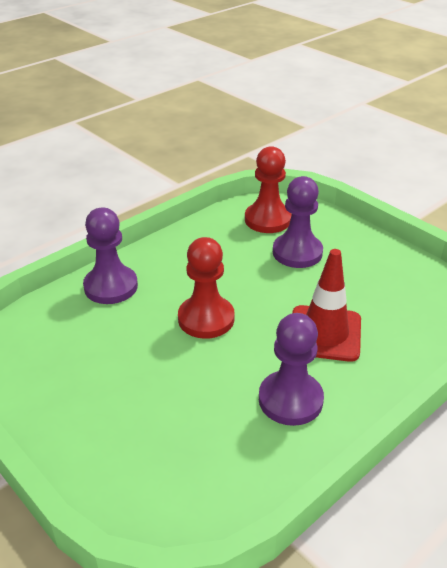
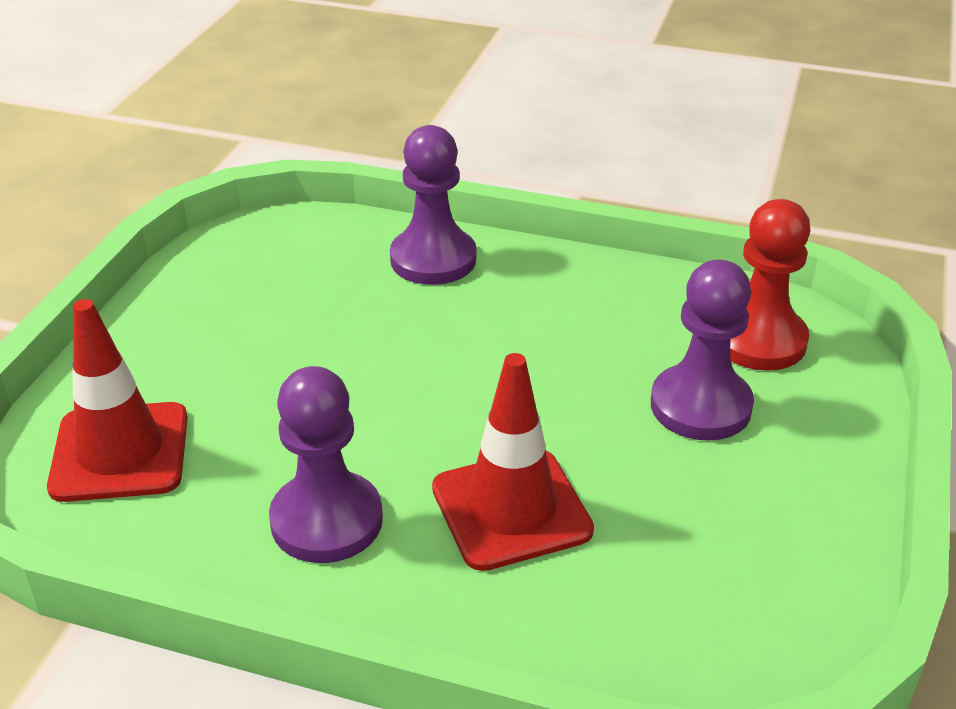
camera: 60 degrees right, 0 degrees up
red pawn [178,237,235,339] -> none
none -> red traffic cone [47,299,188,502]

